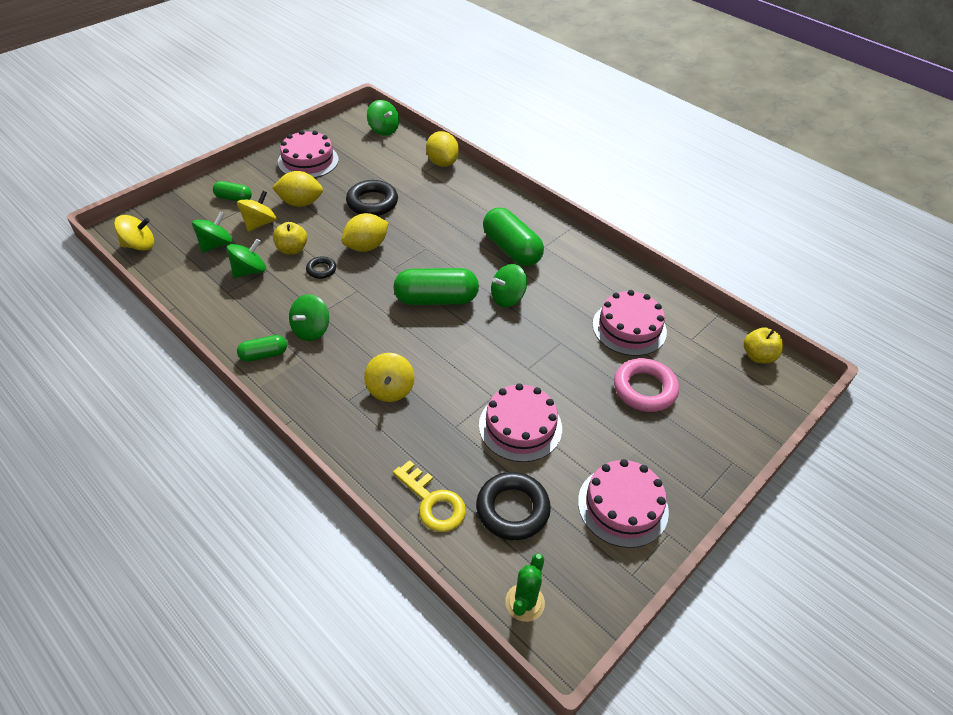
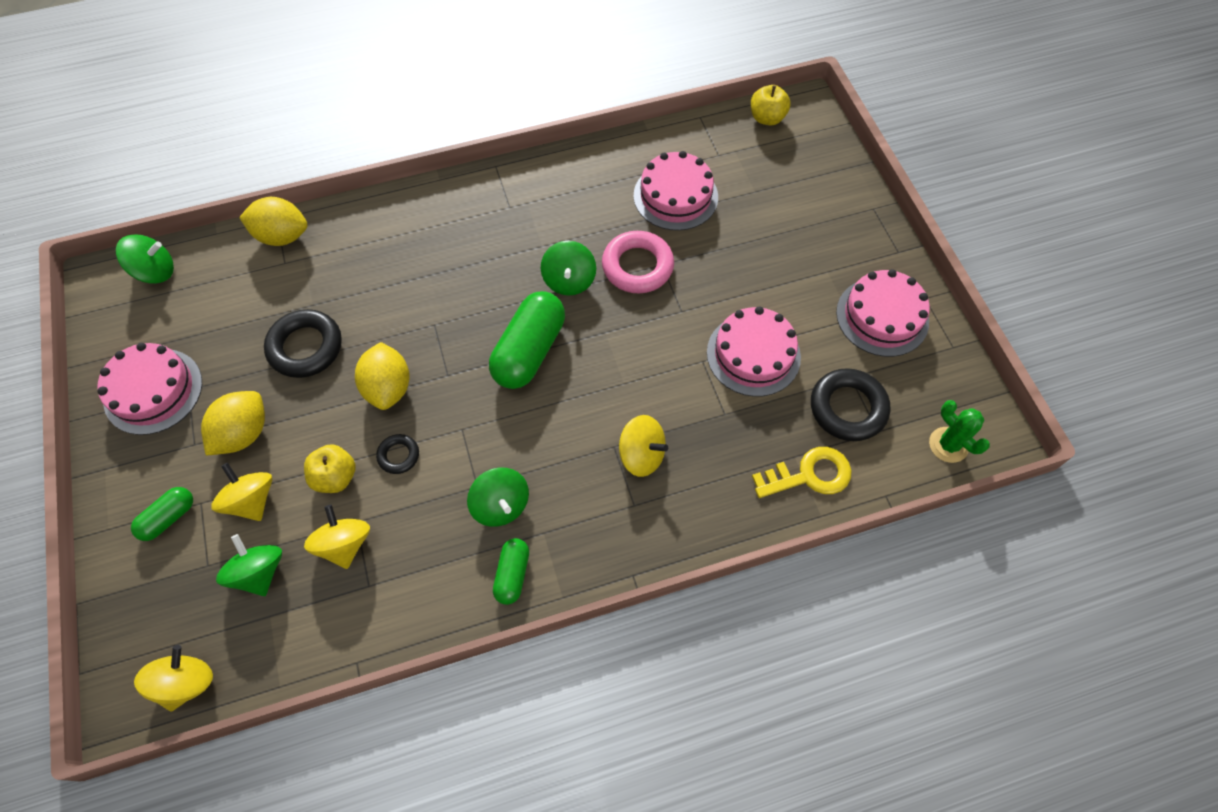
camera: 60 degrees left, 15 degrees up
green spinning top [226,239,266,278] -> yellow spinning top [304,505,370,569]
green capsule [483,208,544,266] -> none
pink ring [614,358,679,412] -> pink ring moved to [602,231,674,293]

